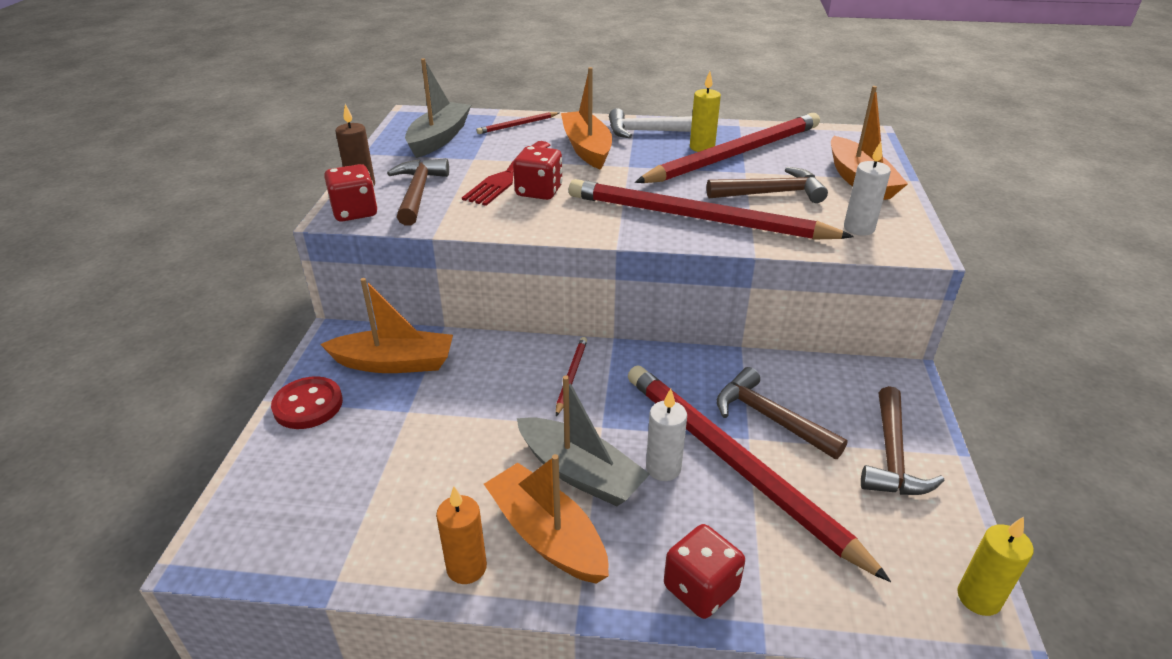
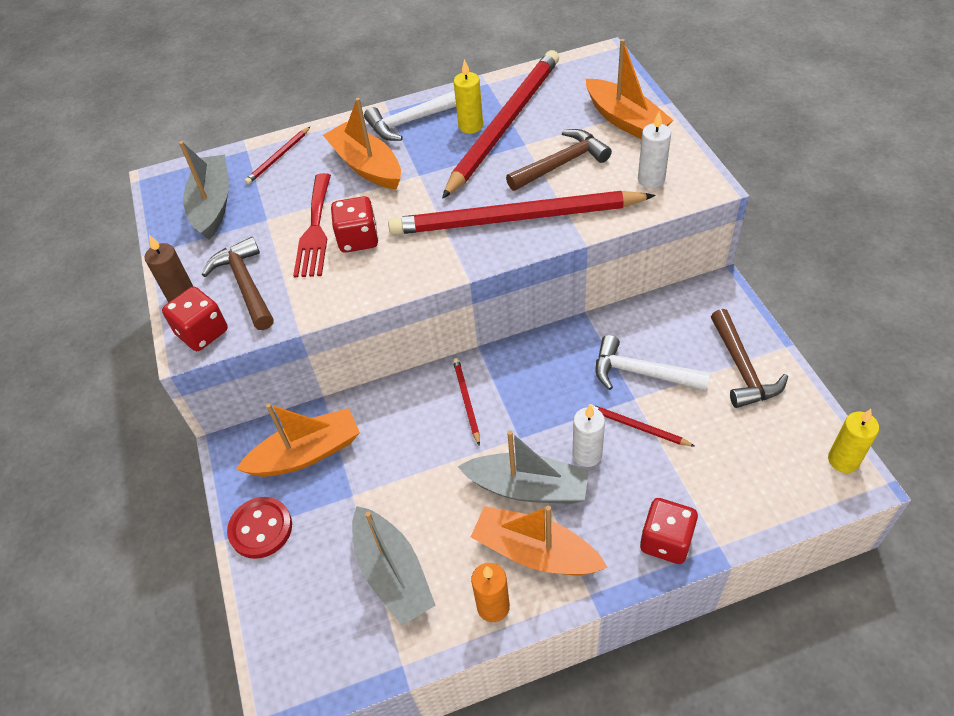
camera: 20 degrees left, 15 degrees up
red pencil [628,365,891,582] -> red pencil [588,404,694,446], size x0.40
brown hammer [717,367,848,459] -> white hammer [595,335,710,391]
none -> grey boat [352,506,436,625]

